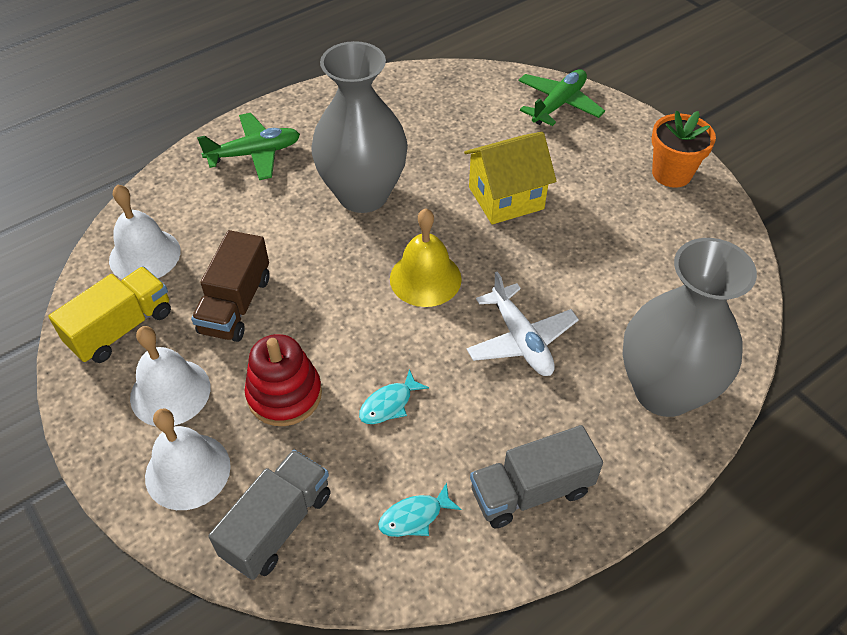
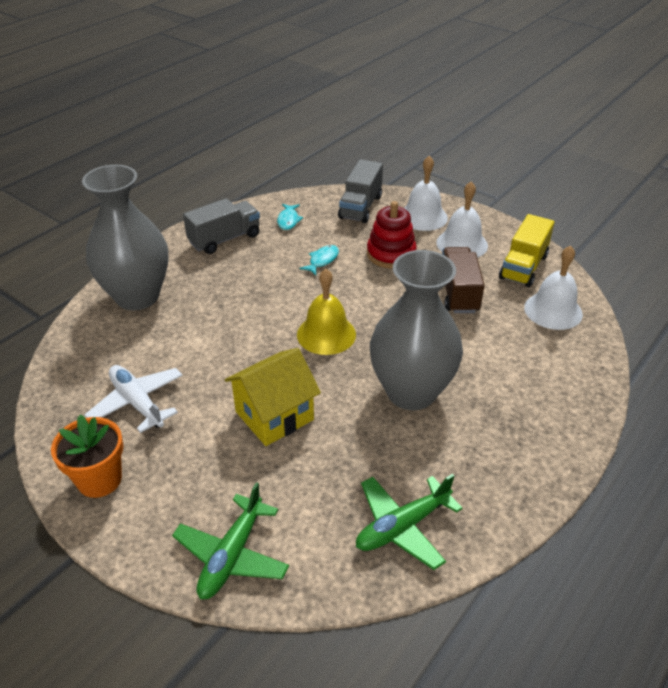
camera: 165 degrees right, 10 degrees down
green plane [197,113,300,180] -> green plane moved to [356,474,463,570]
turquoise fish [378,483,462,537] -> turquoise fish turned 135 degrees clockwise [277,204,303,230]
white plane [467,271,579,376] -> white plane moved to [84,365,183,433]

